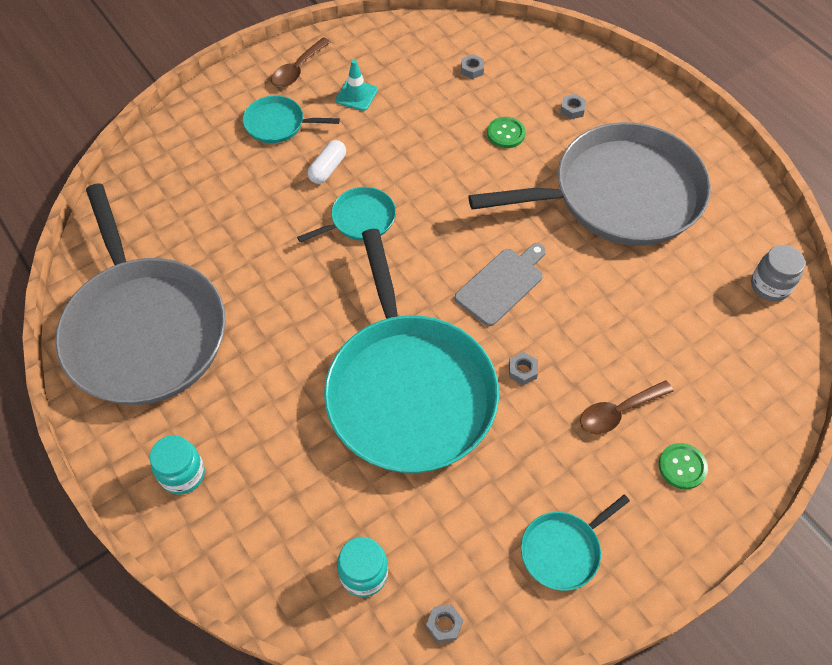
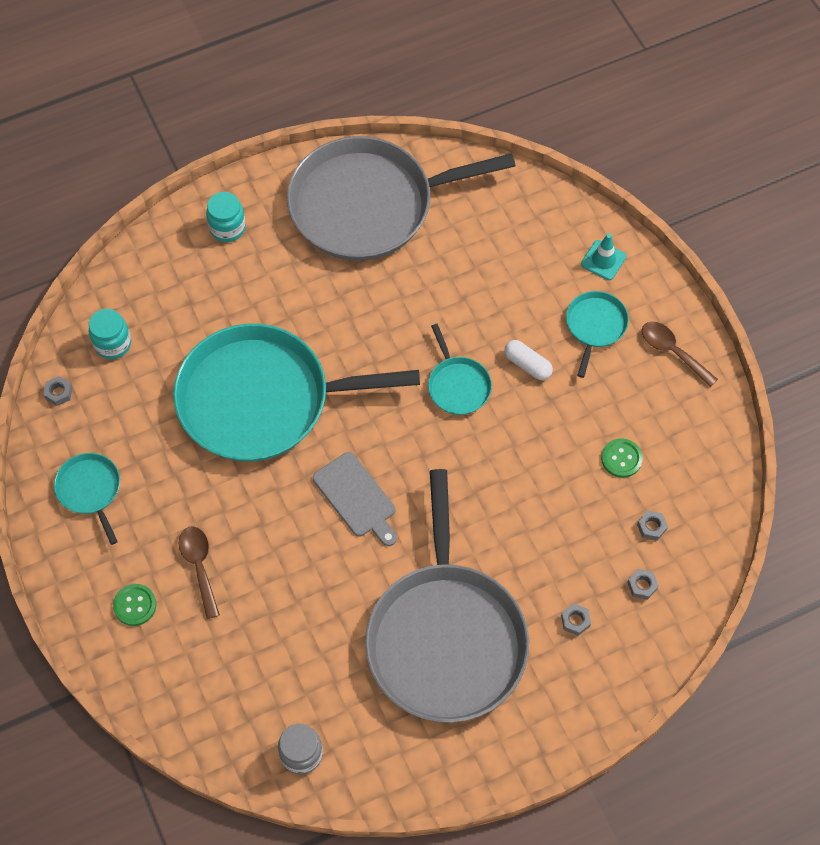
camera: 100 degrees right, 5 degrees up
turquoise traffic cone [335,60,378,111] -> turquoise traffic cone moved to [581,234,626,280]
green button [487,117,525,148] -> green button moved to [601,438,643,478]
grey nut [509,352,538,385] -> grey nut moved to [627,569,659,600]

